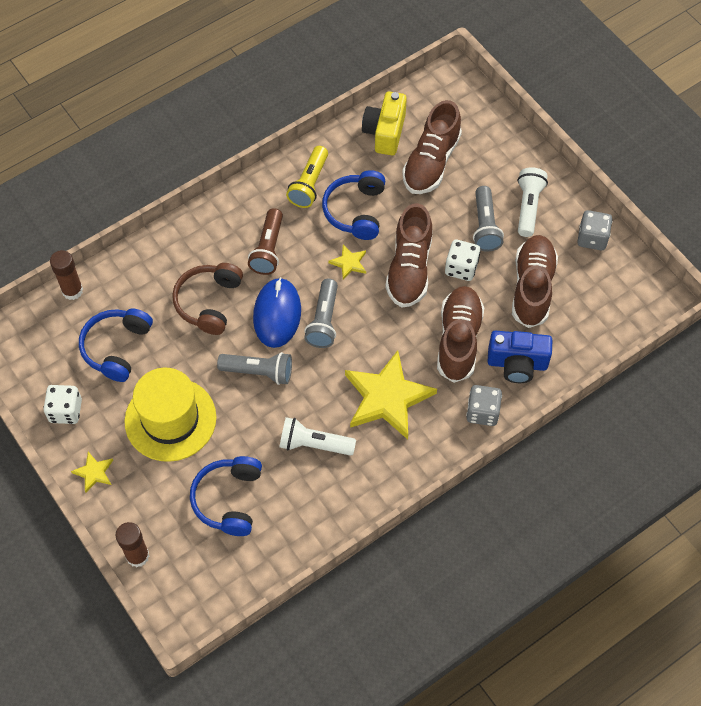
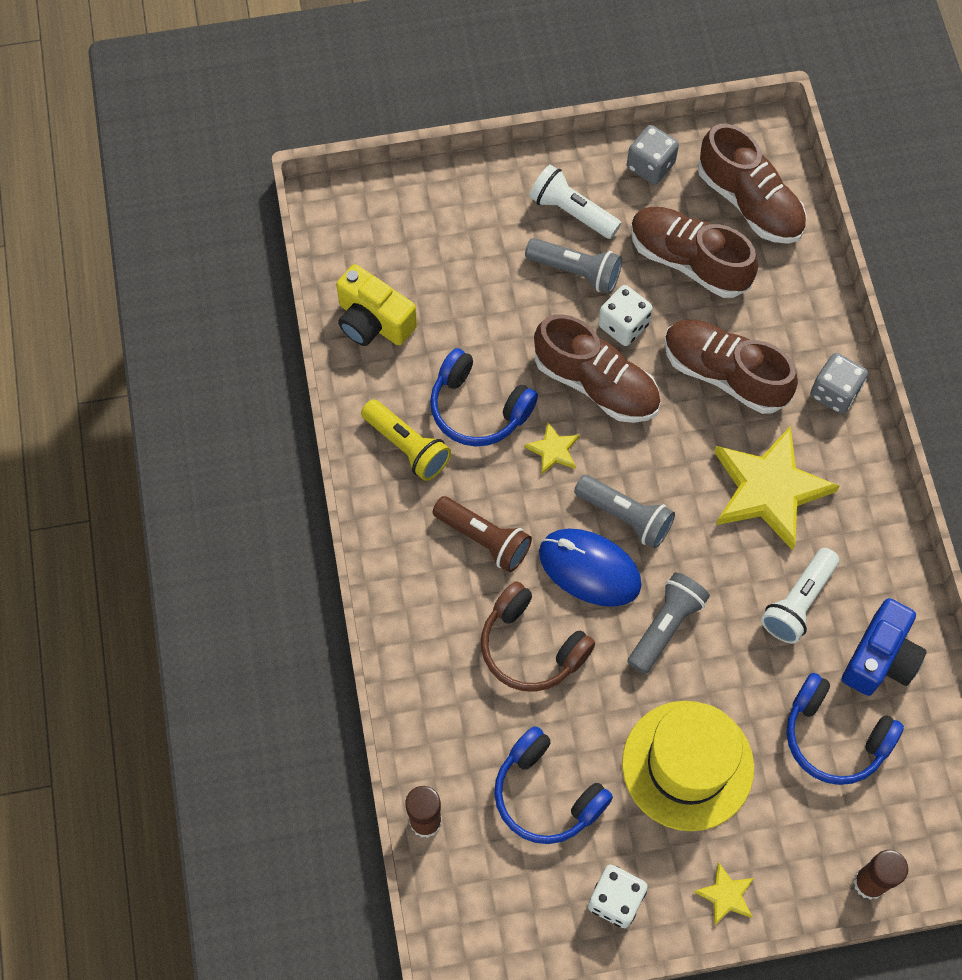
camera: 65 degrees left, 5 degrees up
brown shoe [402,100,462,194] -> brown shoe moved to [698,123,807,244]
blue camera [488,331,553,383] -> blue camera moved to [842,598,927,696]

